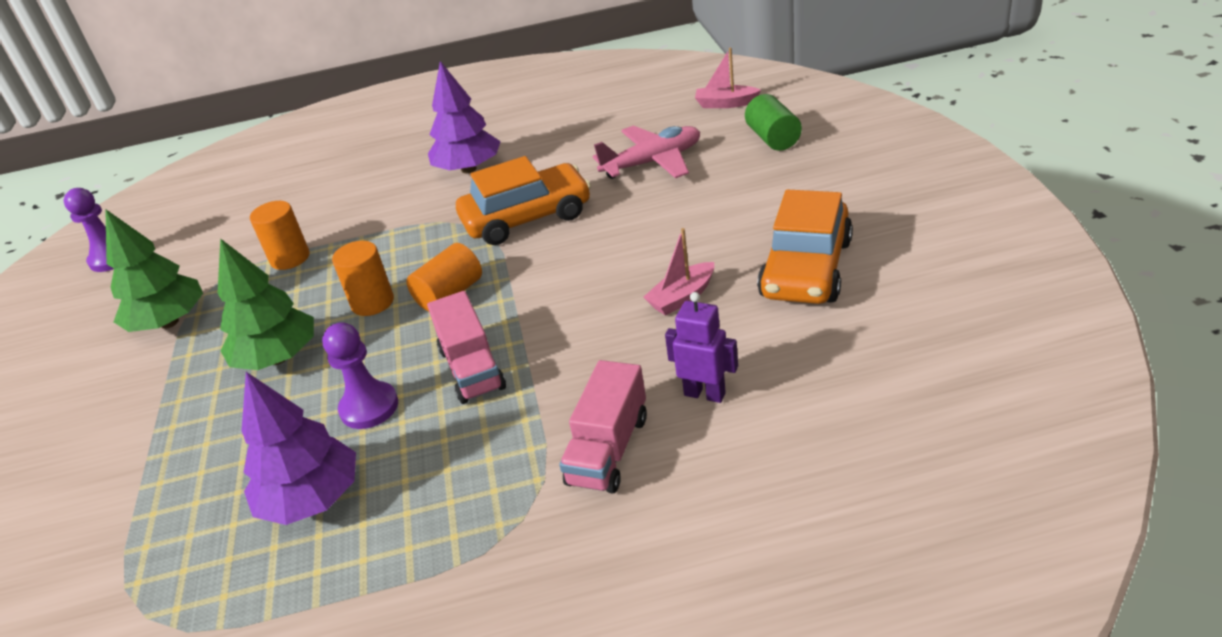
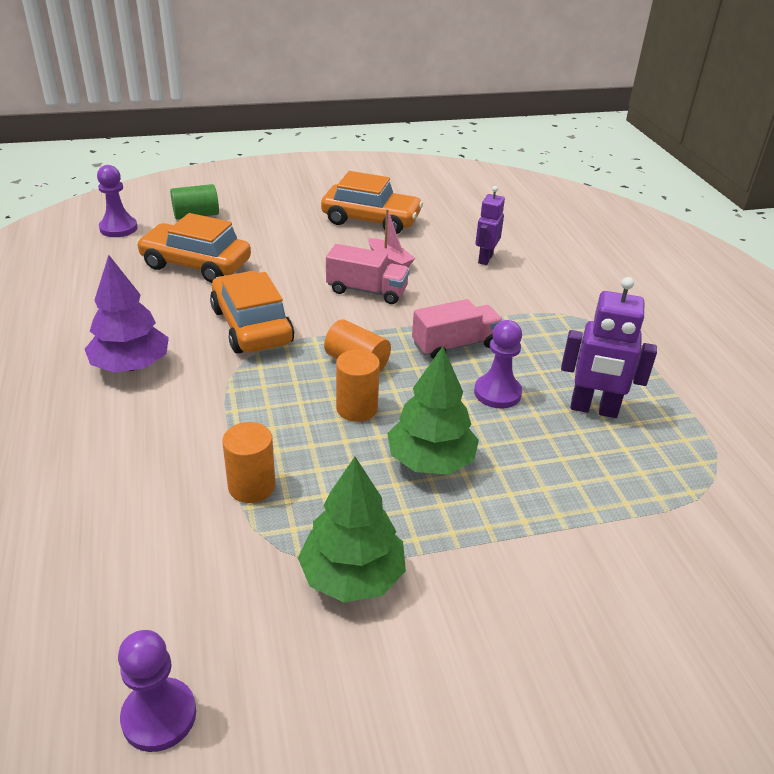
camera: 100 degrees left, 0 degrees up
purple tree [241,372,356,525] -> purple robot [561,277,657,418]
pink truck [559,360,647,494] -> pink truck moved to [326,244,410,304]
pink plane [593,126,700,179] -> orange car [136,213,251,283]
pink boat [695,48,761,108] -> purple pawn [97,165,138,237]

